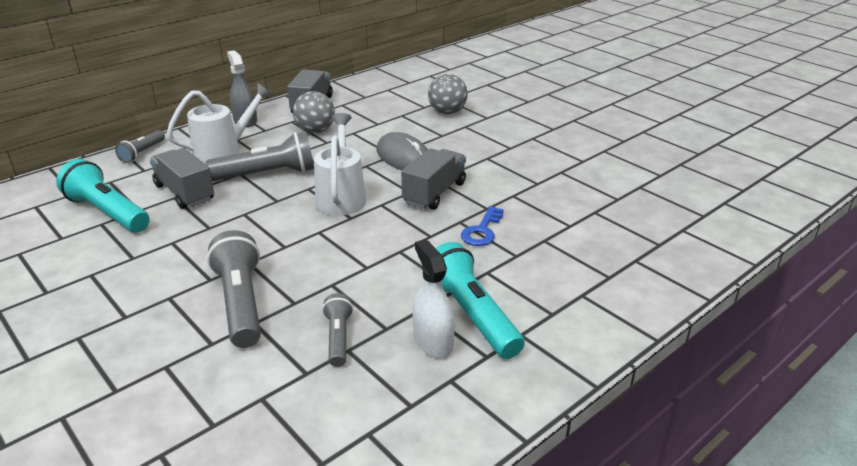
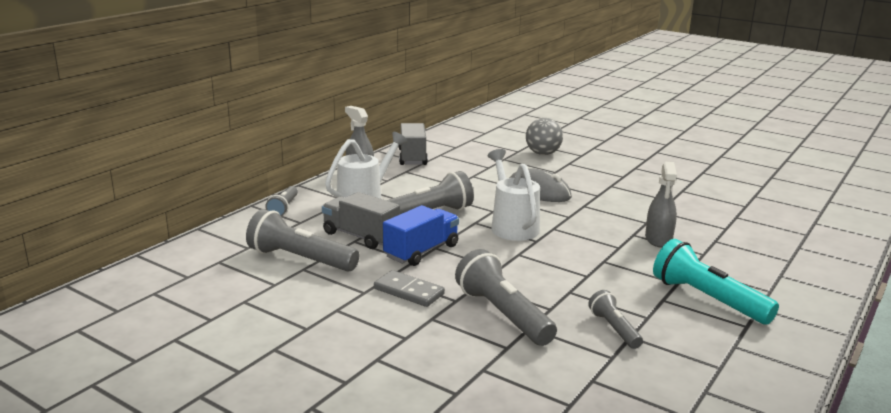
camera: 15 degrees left, 10 degrees down
turquoise flashlight [56,159,150,233] -> grey flashlight [246,209,359,272]
grey ball [293,91,335,133] -> none
grey truck [401,148,466,210] -> none
white spray bottle [412,239,455,358] -> none
blue key [461,206,504,246] -> grey spray bottle [645,162,677,248]
none -> grey domino [374,270,445,307]
none -> blue truck [383,205,459,266]

